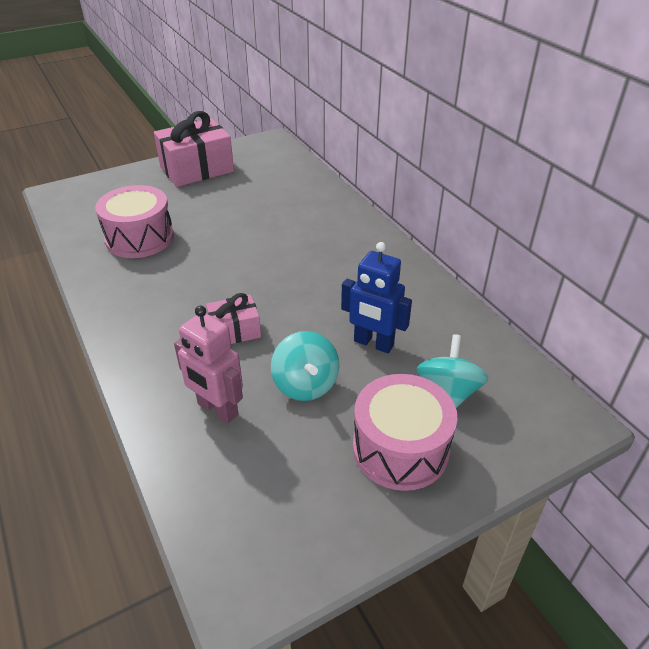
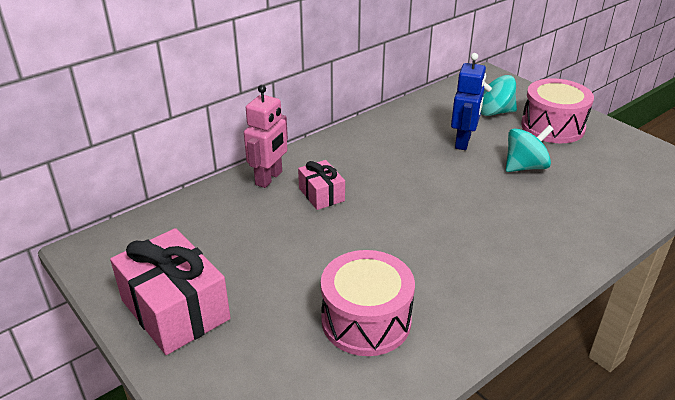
camera: 100 degrees left, 5 degrees down
pink robot [174,306,243,424] -> pink robot moved to [244,85,288,188]
pink gift [206,293,261,344] -> pink gift moved to [298,160,345,210]

